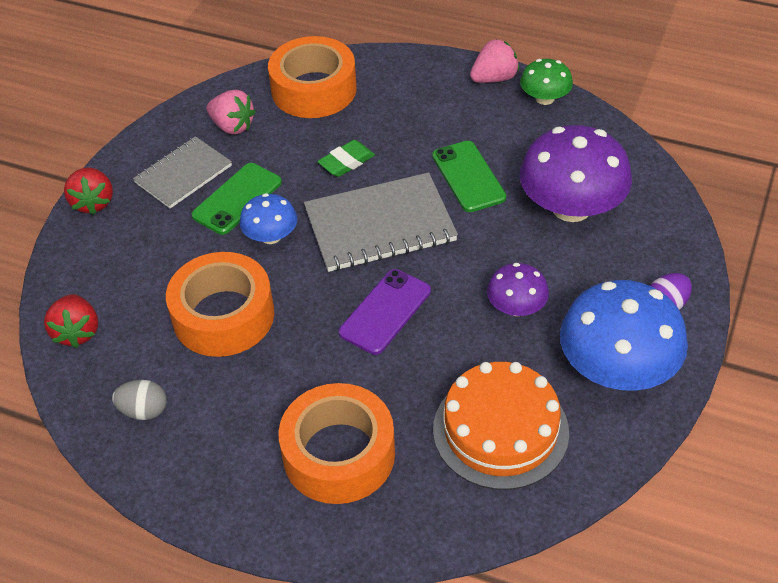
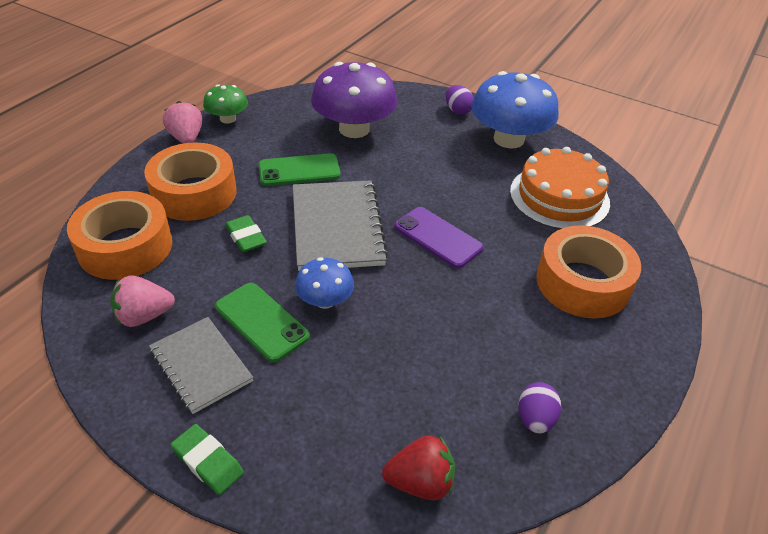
camera: 85 degrees left, 5 degrees down
red strawberry [64,167,113,215] -> green eraser [171,424,244,495]
grey egg [112,380,167,420] -> purple egg [518,382,561,434]
orange tape [166,252,274,357] -> orange tape moved to [144,142,237,221]
pink strawberry [207,89,256,135] -> pink strawberry turned 150 degrees counterclockwise [110,276,175,327]
purple mushroom [487,263,549,316] -> none

